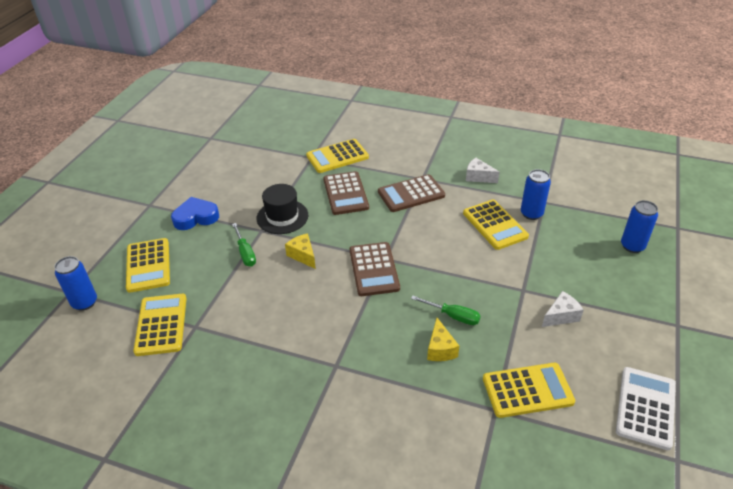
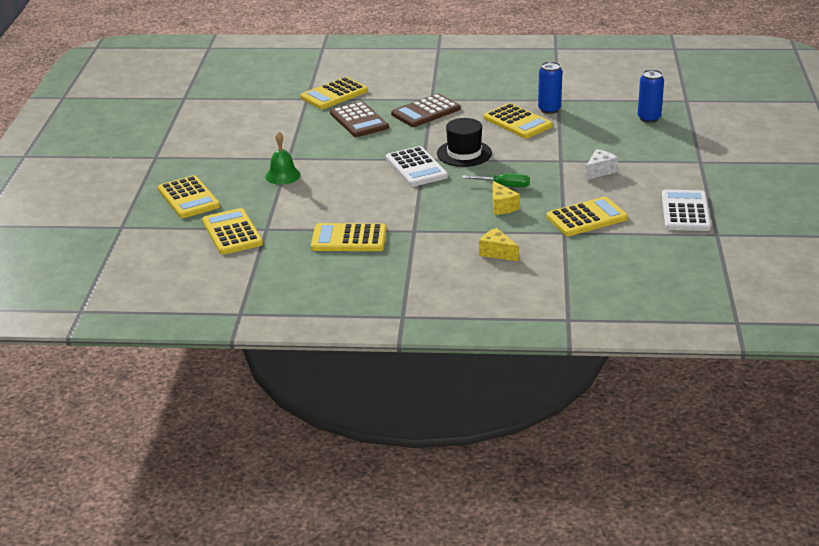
camera: 15 degrees left, 10 degrees down
blue can [54,256,97,311] -> none
blue heart [171,197,219,230] -> none
green screwdriver [232,223,256,267] -> green bell [265,132,301,185]
black hat [257,184,308,234] -> black hat moved to [437,118,492,167]
yellow cheese [285,233,316,269] -> yellow cheese moved to [479,228,519,261]
brown calculator [350,242,400,296] -> white calculator [386,146,448,187]
white cheese [466,158,499,183] -> none
none -> yellow calculator [311,223,387,251]

